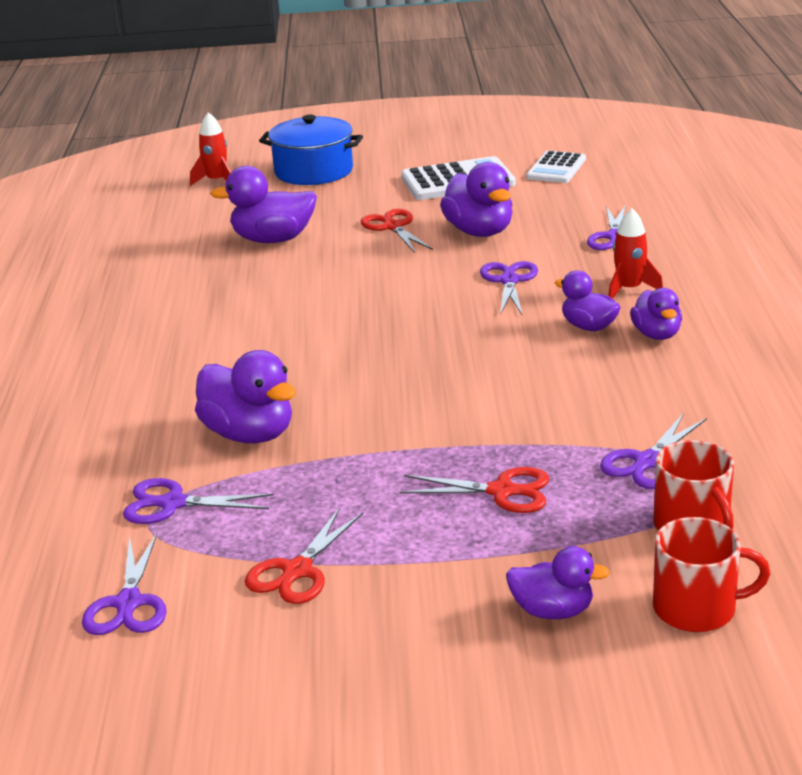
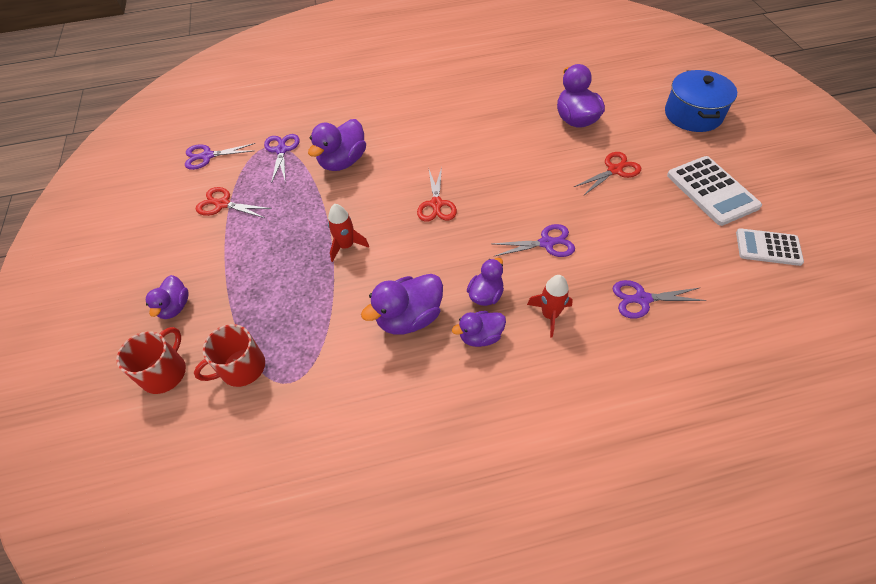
camera: 80 degrees right, 25 degrees up
red rocket [190,112,231,186] -> red rocket moved to [328,204,369,262]
red scissors [400,467,549,513] -> red scissors moved to [417,167,457,222]
purple duck [440,162,512,237] -> purple duck moved to [361,274,443,335]
purple scissors [600,413,707,489] -> none
red mug [653,517,770,632] -> red mug turned 150 degrees counterclockwise [116,327,186,394]

